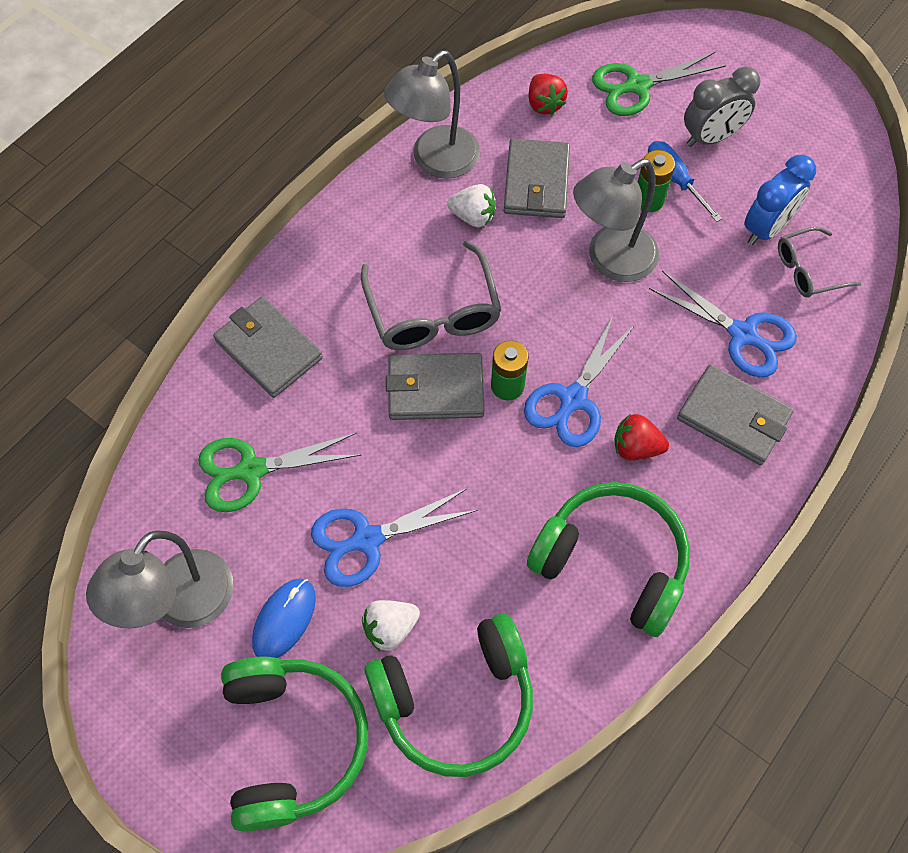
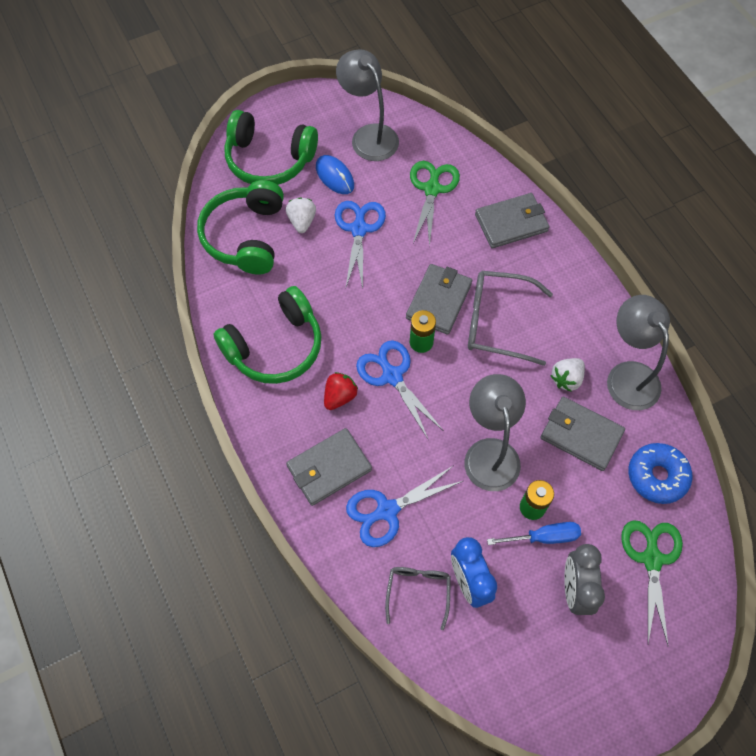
camera: 115 degrees right, 0 degrees up
red strawberry [529,74,568,115] -> blue donut [628,443,692,504]

